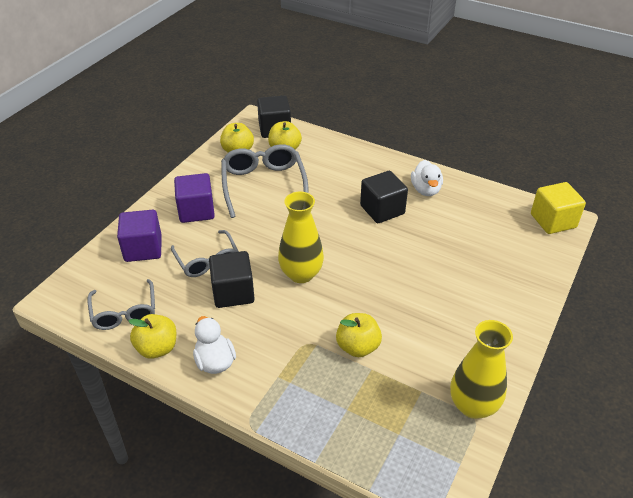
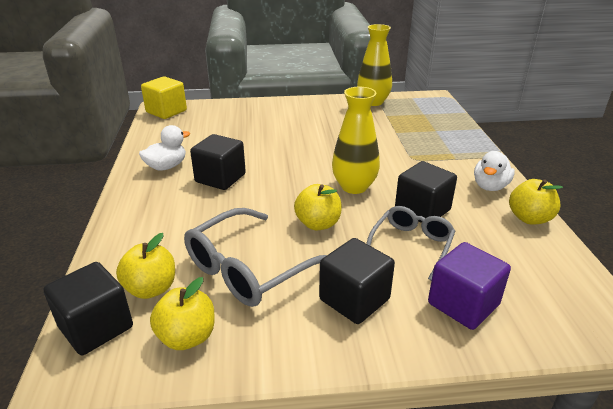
camera: 125 degrees left, 10 degrees down
grey glasses [87,279,155,330] -> none
purple cube [174,173,215,223] -> black cube [319,238,395,324]
yellow apple [336,313,382,357] -> yellow apple moved to [294,184,342,230]

